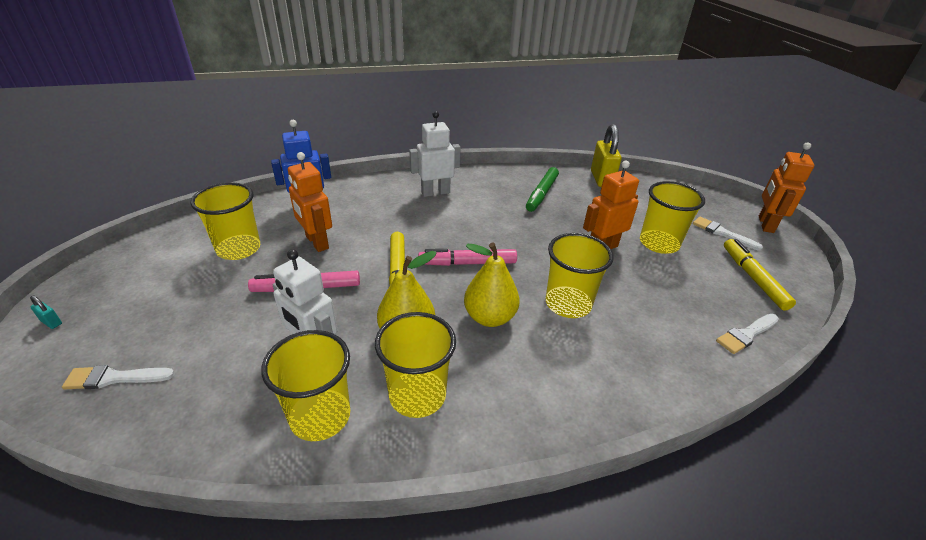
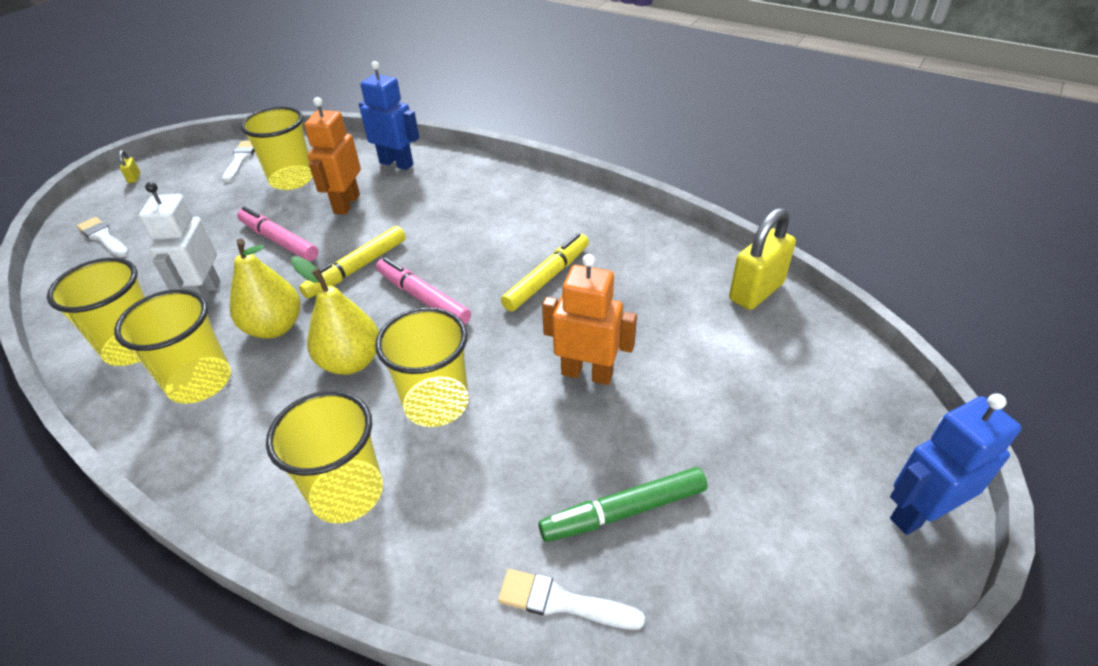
camera: 50 degrees right, 5 degrees up
turquoise padlock [30,296,62,329] -> yellow padlock [119,150,140,183]
white robot [409,111,461,197] -> none
green marker [526,167,559,212] -> green marker moved to [538,467,707,542]
yellow cup [640,181,705,254] -> yellow cup moved to [266,391,383,523]
white brush [693,217,763,251] -> white brush moved to [222,141,255,182]
yellow marker [724,239,796,311] -> yellow marker moved to [501,233,589,311]
orange robot [759,142,814,233] -> blue robot [890,393,1021,535]

